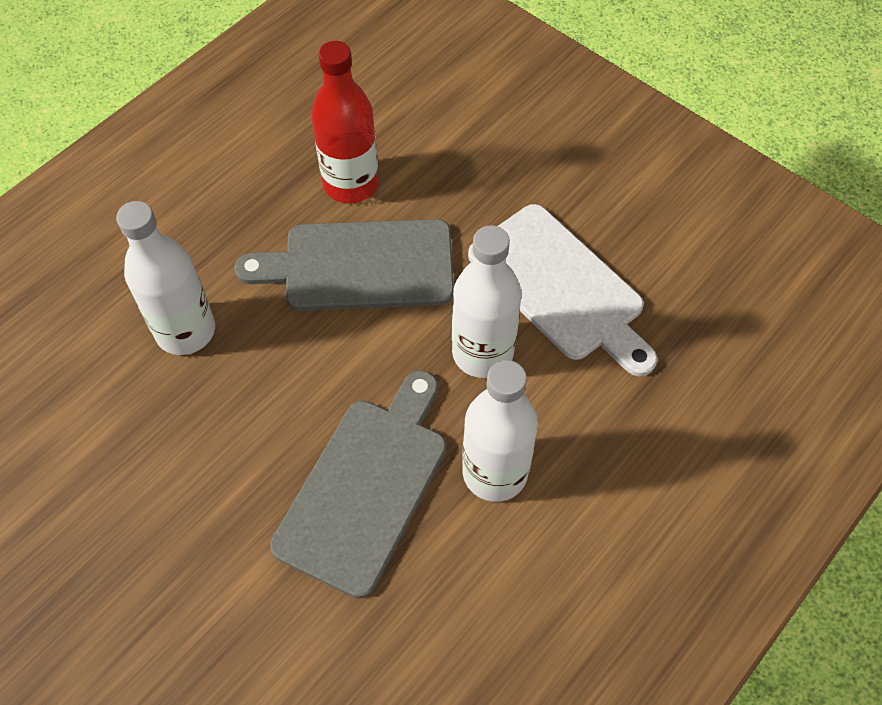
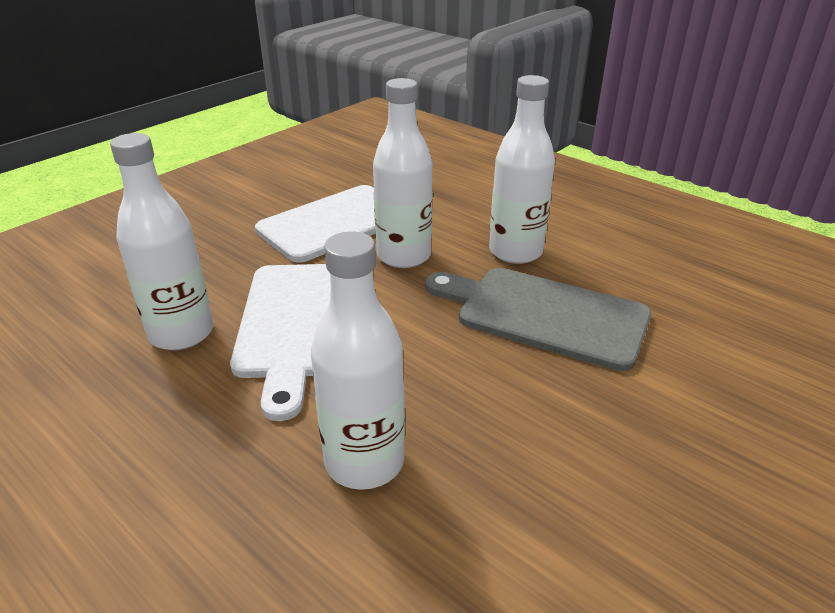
camera: 90 degrees left, 25 degrees down
grey cutting board [235,219,454,311] -> white cutting board [230,264,331,421]
red bottle [312,41,379,204] -> white bottle [110,133,213,350]

